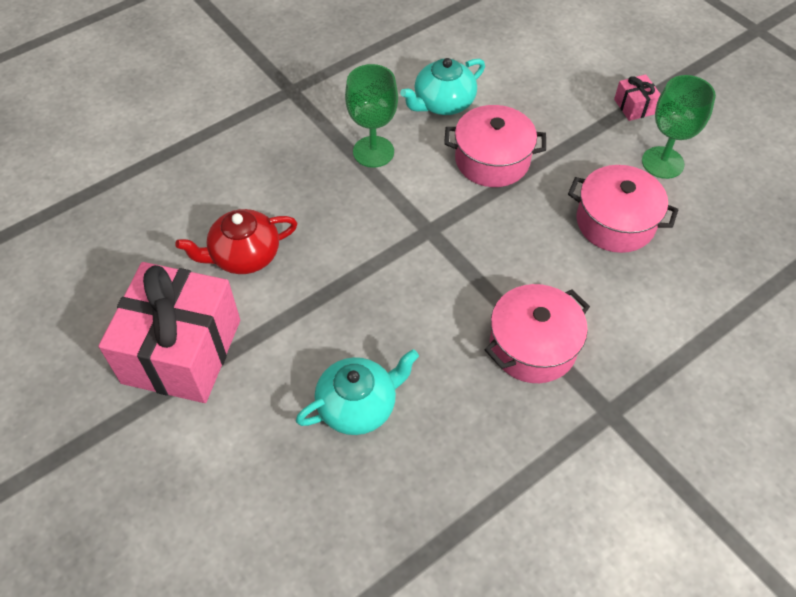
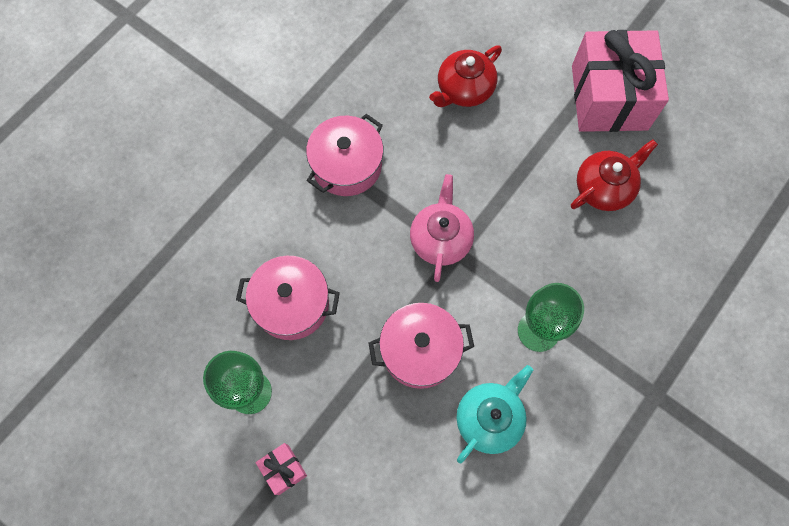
camera: 165 degrees right, 15 degrees up
turquoise teapot [296,349,419,435] -> red teapot [429,45,502,107]
none -> pink teapot [410,174,474,282]

